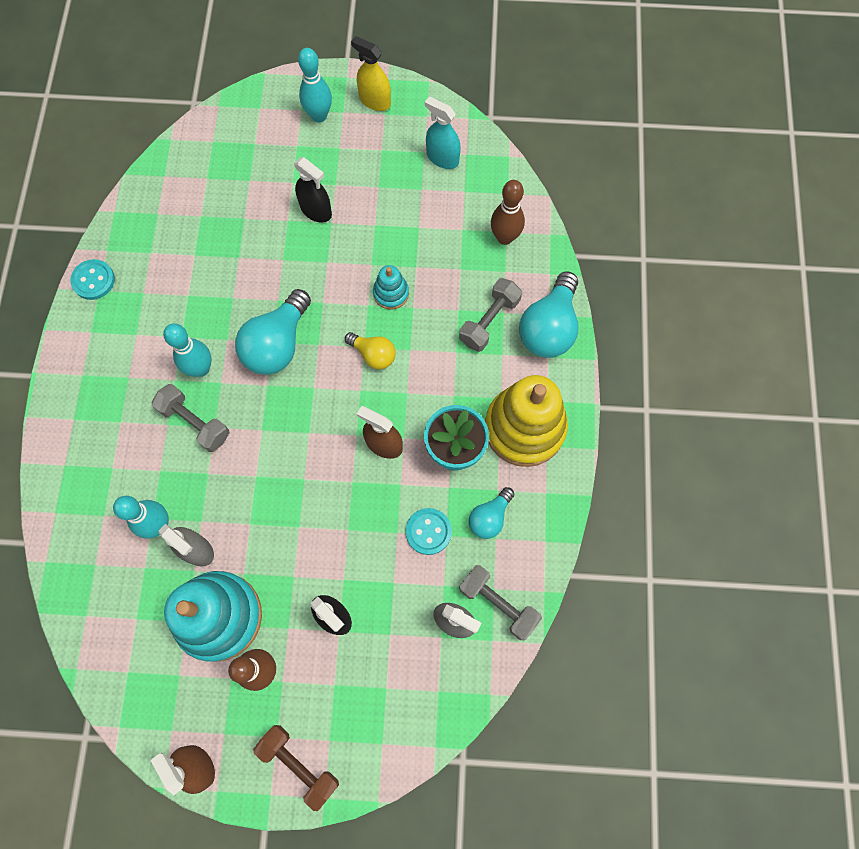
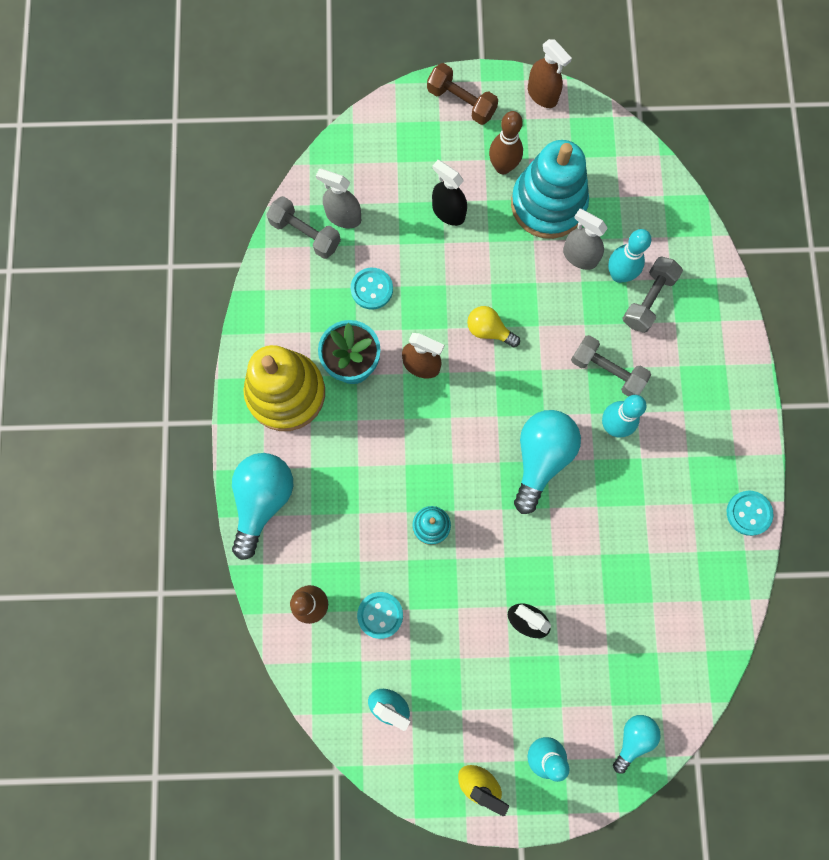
camera: 175 degrees right, 5 degrees up
yellow light bulb [345,332,396,369] -> yellow light bulb moved to [467,306,520,347]
grey dumbbell [459,278,522,352] -> grey dumbbell moved to [623,256,683,333]
turquoise light bulb [469,487,514,539] -> turquoise light bulb moved to [613,715,660,773]
none -> turquoise button [357,592,403,639]

